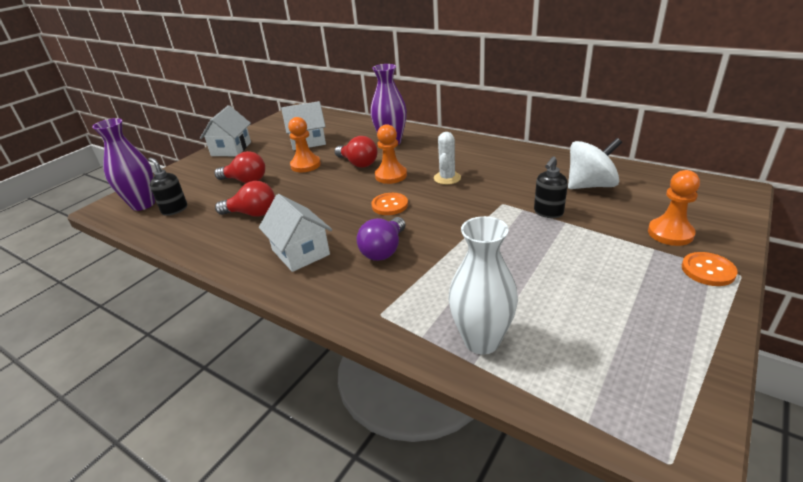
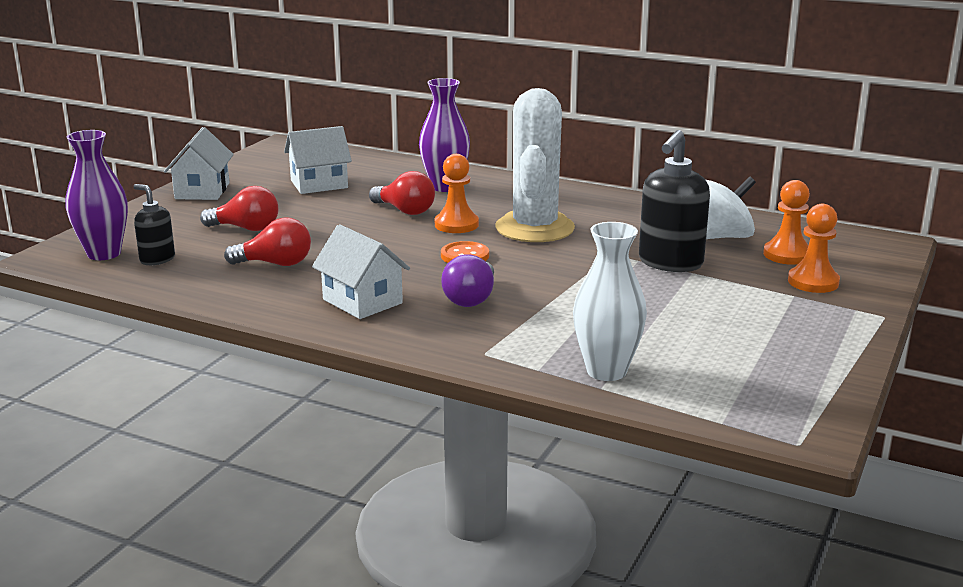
camera: 10 degrees left, 10 degrees down
orange pawn [288,117,321,172] -> orange pawn moved to [763,180,810,265]
white cactus [434,132,461,185] -> white cactus [495,88,575,242], size x2.15
black soap dispenser [534,156,568,218] -> black soap dispenser [639,130,710,272], size x1.76
orange button [682,252,738,286] -> none

